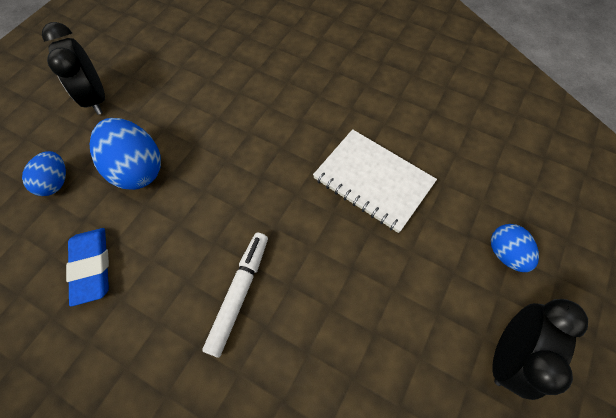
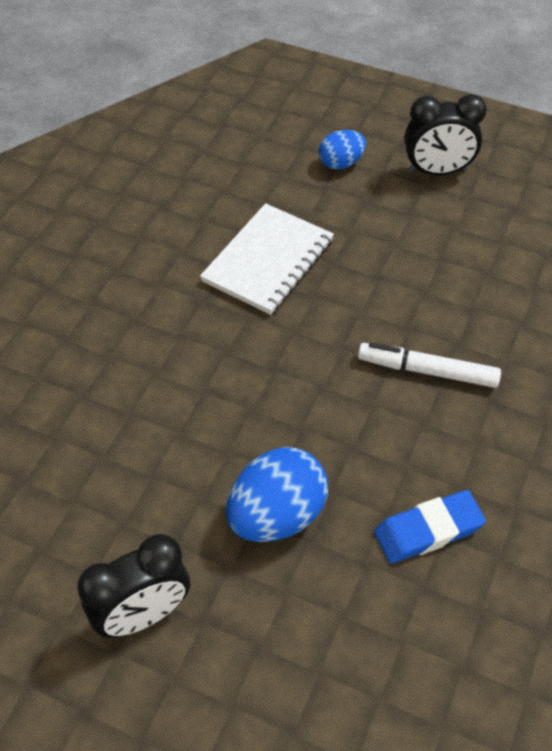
camera: 95 degrees left, 10 degrees down
blue egg [22,151,66,196] -> none
black clock [492,299,588,400] -> black clock turned 150 degrees clockwise [404,94,487,175]

